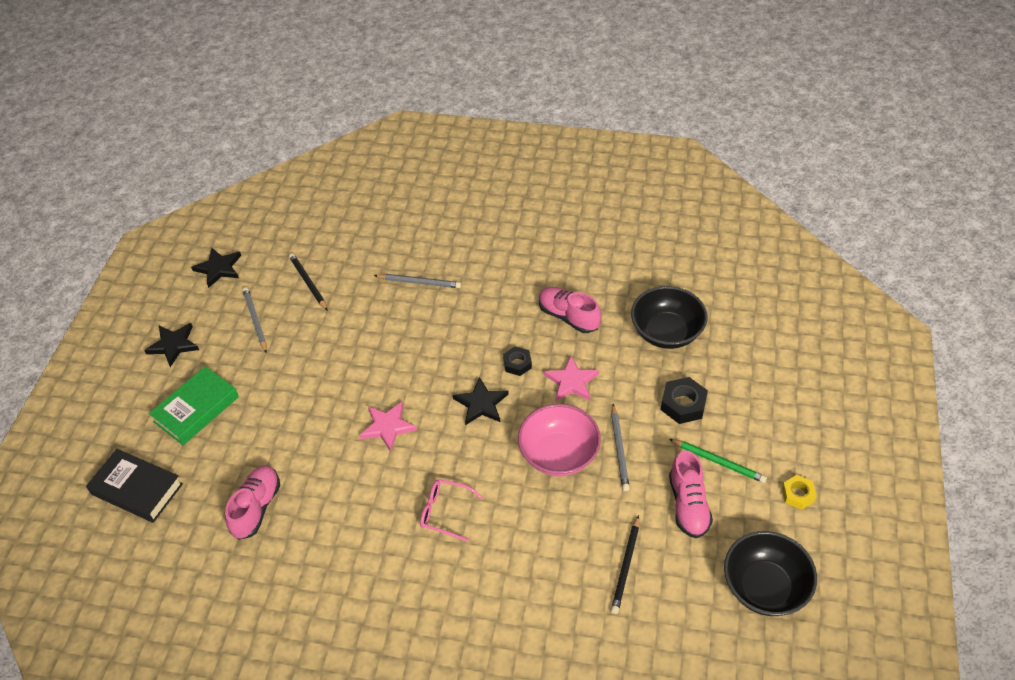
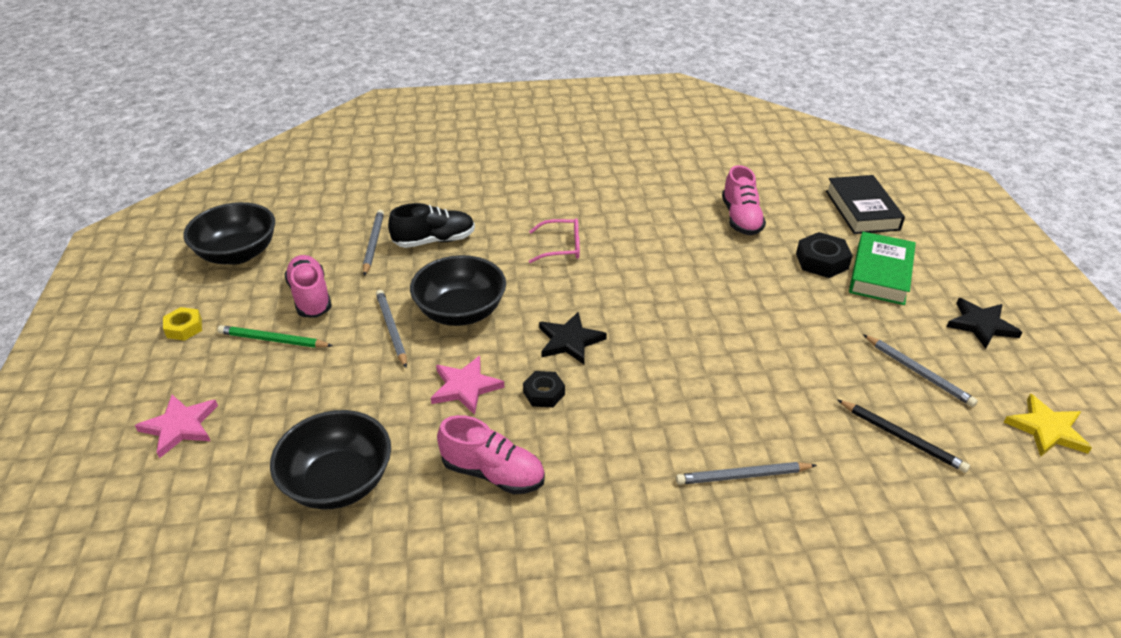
camera: 160 degrees right, 10 degrees down
black book [86,449,183,523] -> black book turned 75 degrees clockwise [826,175,905,234]
black star [191,248,241,288] -> yellow star [1004,394,1092,456]
pink star [359,402,417,452] -> pink star moved to [135,395,218,458]
pink bowl [518,404,601,476] -> black bowl [410,255,506,326]
black pencil [611,515,639,614] -> grey pencil [363,210,384,276]
black nut [661,377,708,424] -> black nut moved to [796,232,853,278]
none -> black shoe [388,203,475,248]

